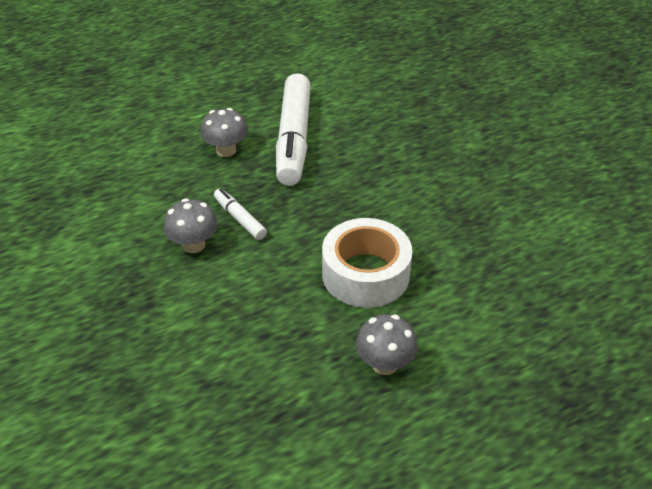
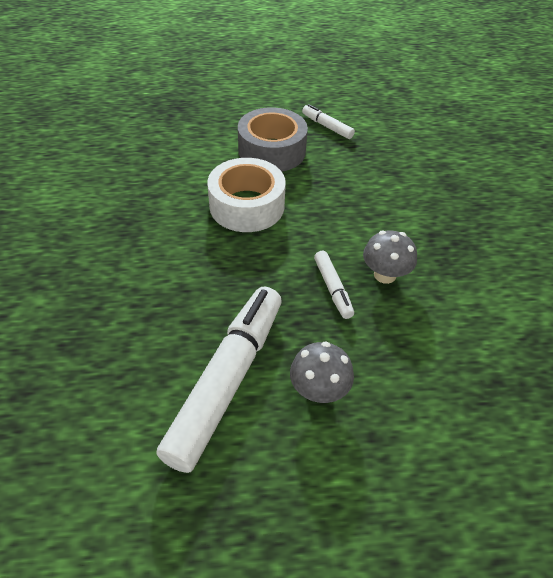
camera: 160 degrees left, 5 degrees up
grey mushroom [356,314,418,375] -> grey tape [238,107,308,172]
none -> white marker [302,104,355,139]

